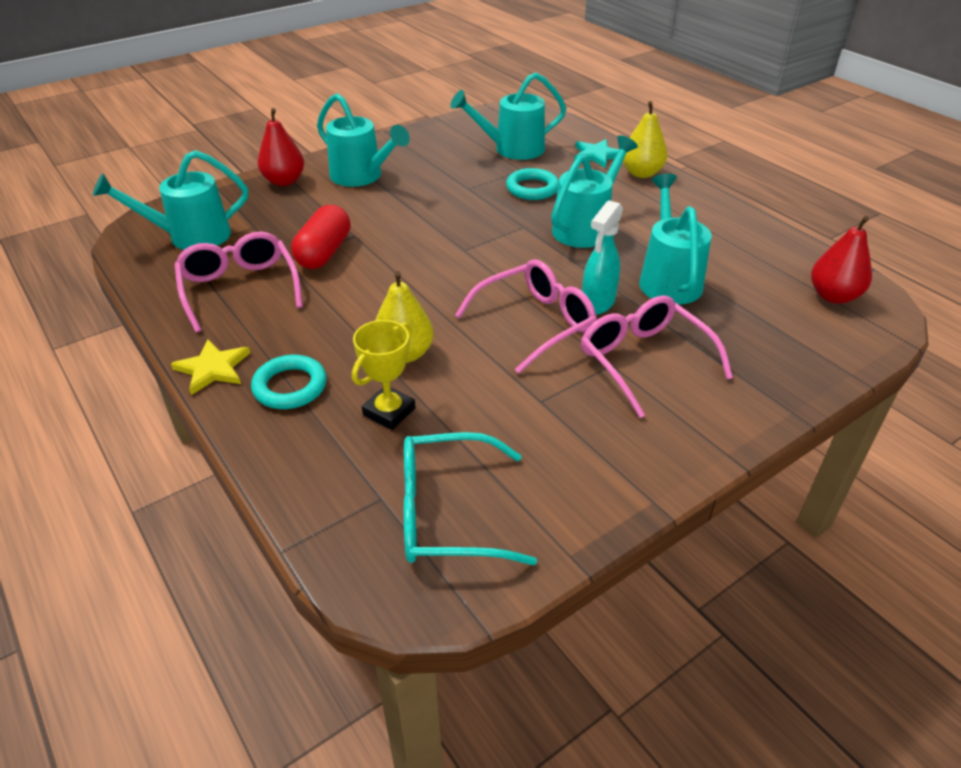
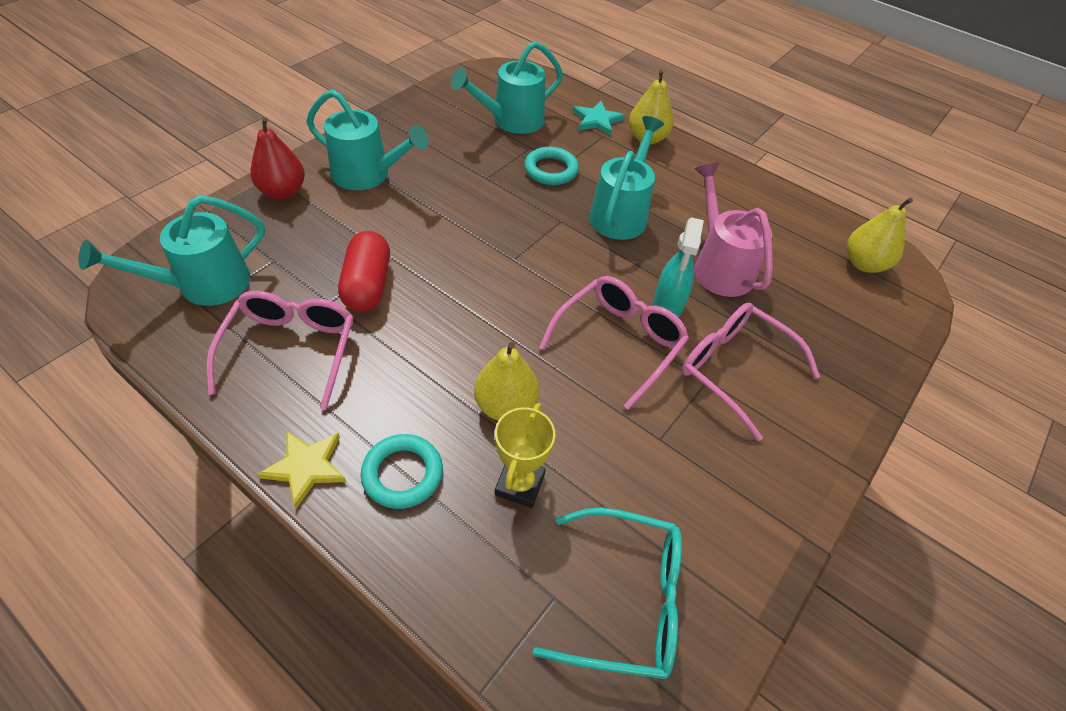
camera: 20 degrees left, 10 degrees up
pink glasses [175,232,303,332] -> pink glasses turned 45 degrees clockwise [207,291,354,410]
turquoise glasses [404,432,537,565] -> turquoise glasses turned 150 degrees counterclockwise [533,508,682,679]
turquoise watering can [639,174,712,305] -> pink watering can [694,162,773,297]
red pear [811,216,872,304] -> yellow pear [847,197,913,273]

